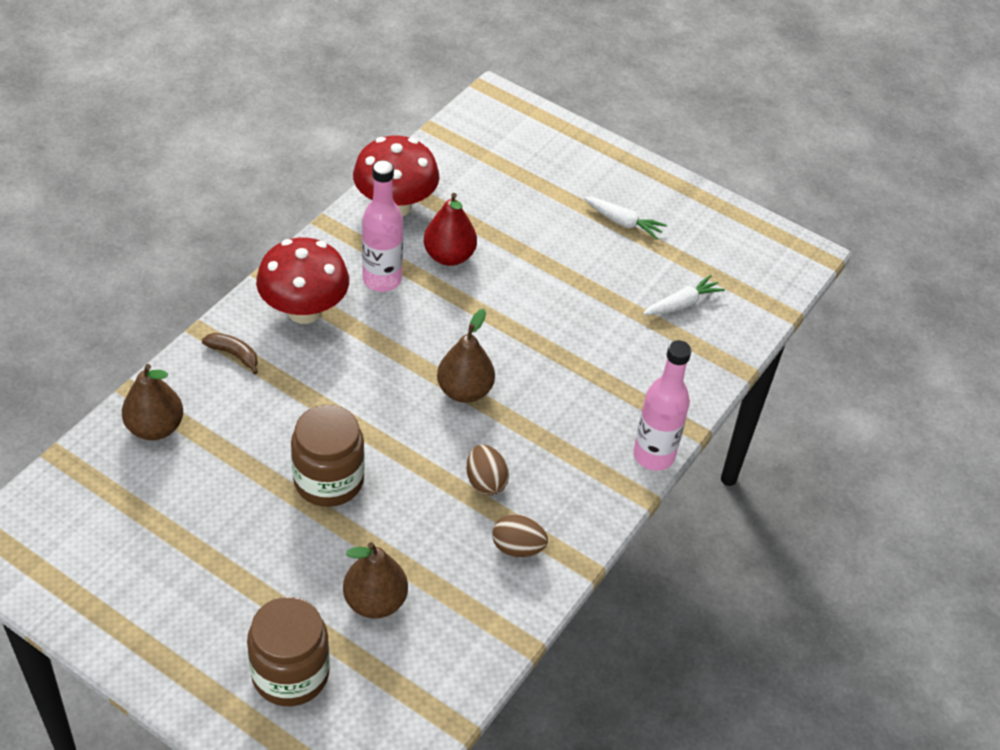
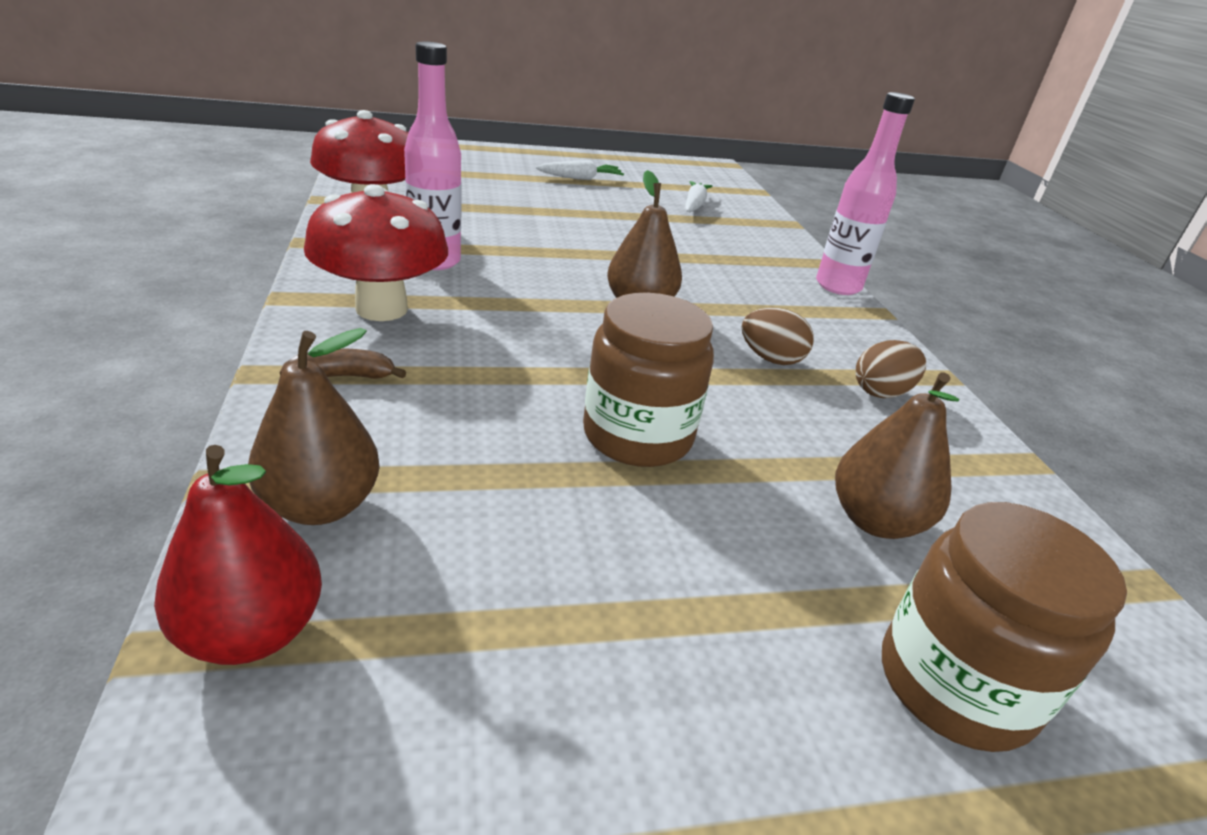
camera: 45 degrees left, 15 degrees down
red pear [424,193,477,266] -> red pear moved to [154,445,322,665]

